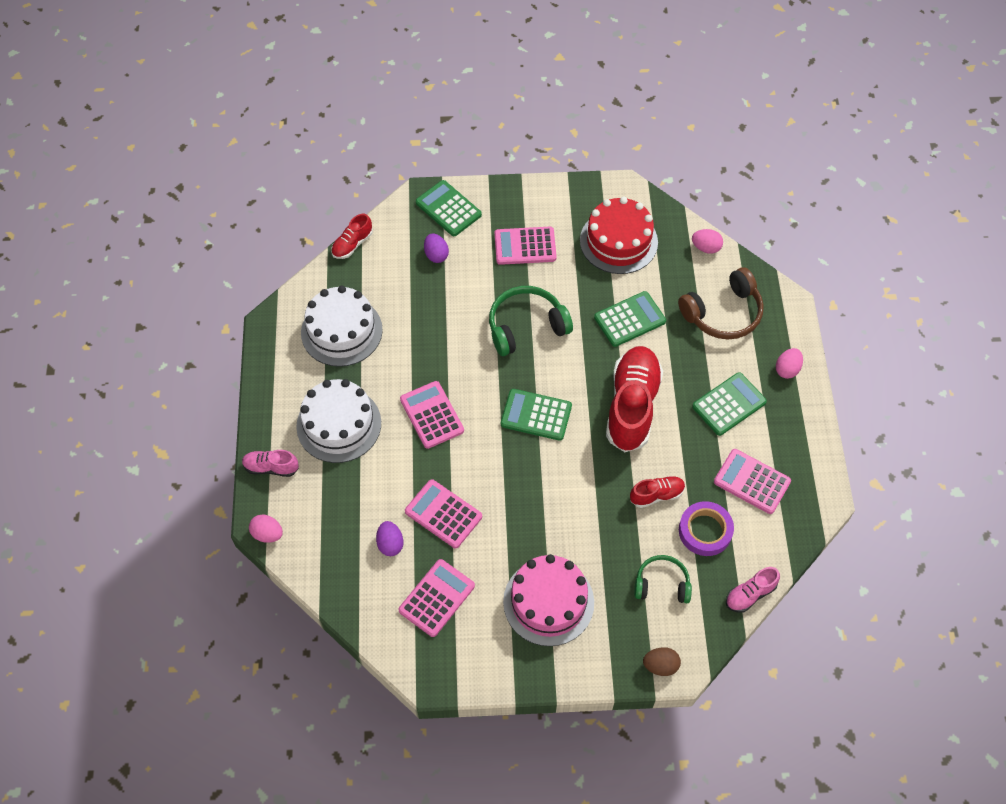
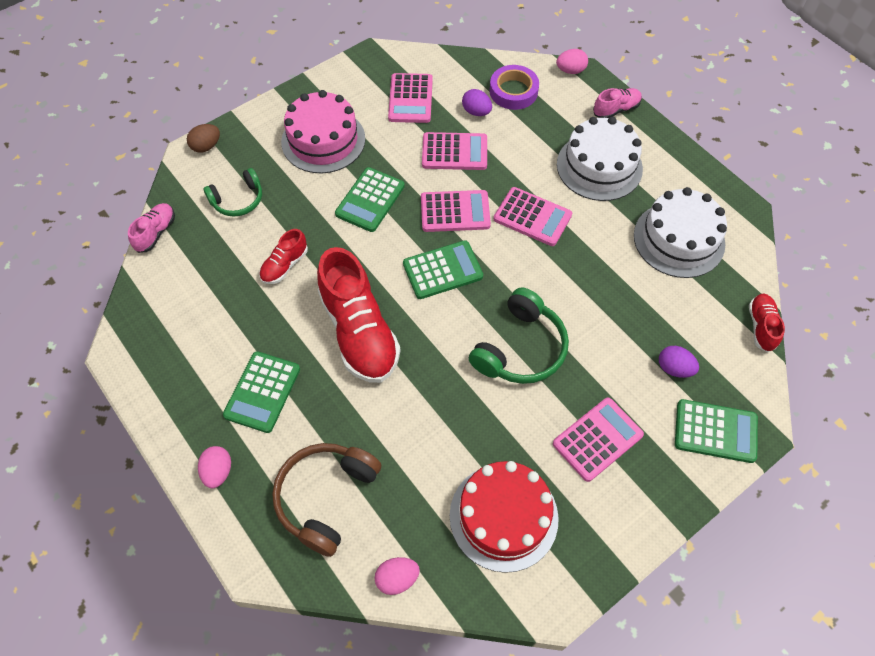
camera: 145 degrees right, 0 degrees up
green calculator [594,291,666,347] -> green calculator moved to [335,167,405,232]
purple tape [679,501,734,556] -> purple tape moved to [490,65,539,110]
pink calculator [714,449,791,514] -> pink calculator moved to [421,190,491,232]

